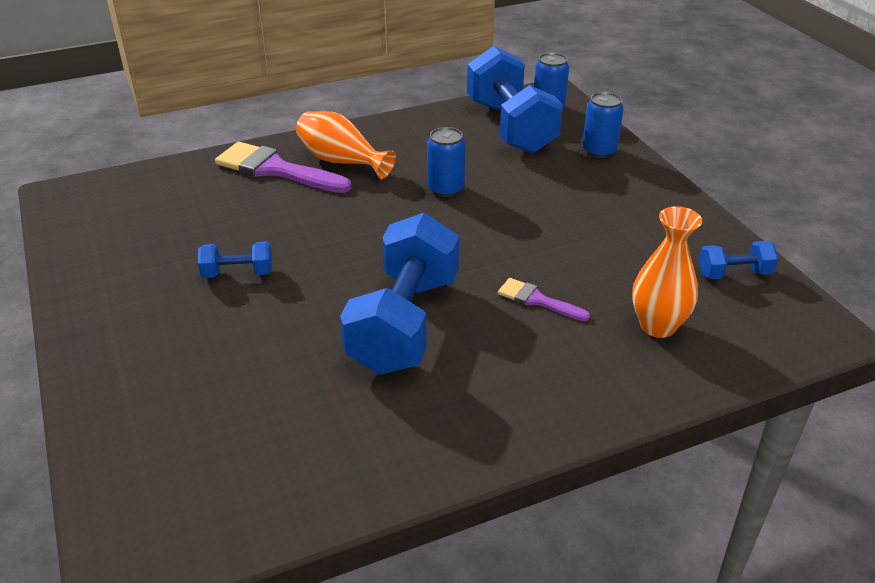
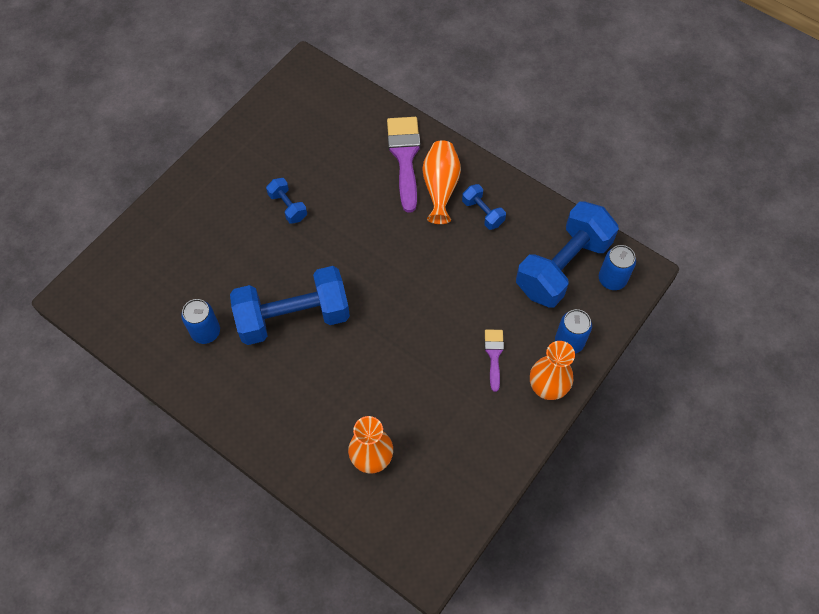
camera: 60 degrees right, 25 degrees up
blue can [427,127,466,197] -> blue can moved to [181,299,220,344]
purple brush [498,278,590,321] -> purple brush moved to [485,330,504,392]
blue dumbbell [699,241,778,279] -> blue dumbbell moved to [462,184,506,230]
none -> orange vase [530,341,575,400]

